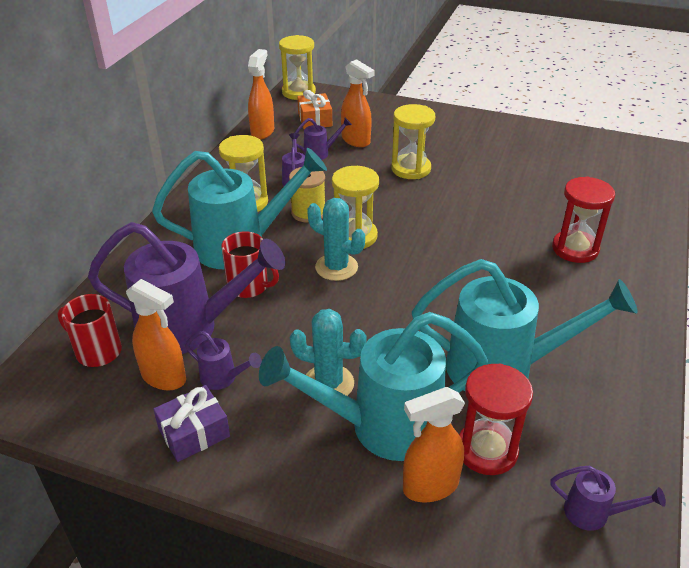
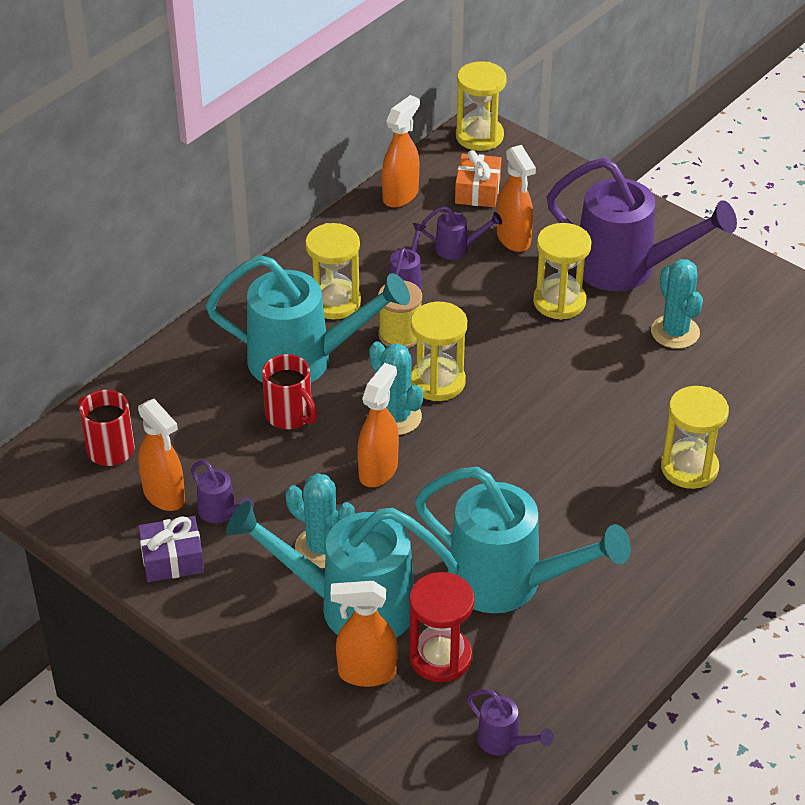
camera: 20 degrees right, 5 degrees up
purple watering can [88,222,285,354] -> purple watering can moved to [547,158,737,291]
red hourglass [552,176,615,263] -> yellow hourglass [661,386,729,489]
none -> orange spray bottle [357,363,399,487]
none -> turquoise cactus [651,259,703,349]

